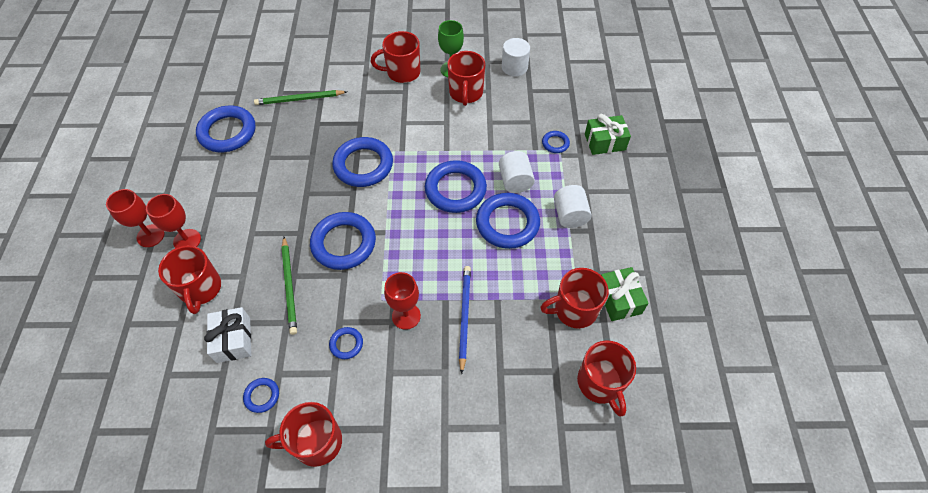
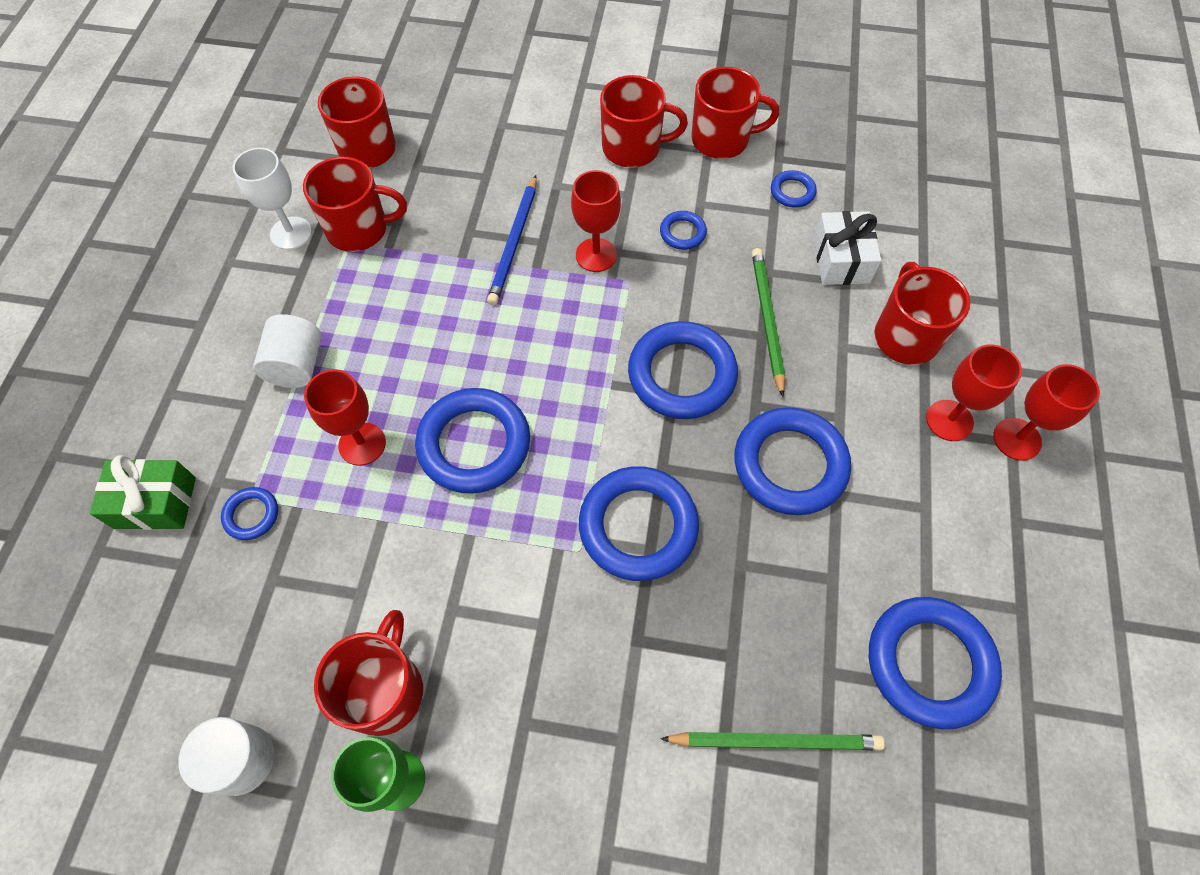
camera: 170 degrees left, 5 degrees up
red mug [371,31,421,83] -> red mug moved to [600,75,688,168]
blue ring [476,193,540,249] -> blue ring moved to [734,407,851,515]
white cylinder [499,151,535,193] -> red goblet [304,369,386,466]
green gift [601,267,649,321] -> white goblet [233,148,312,250]

